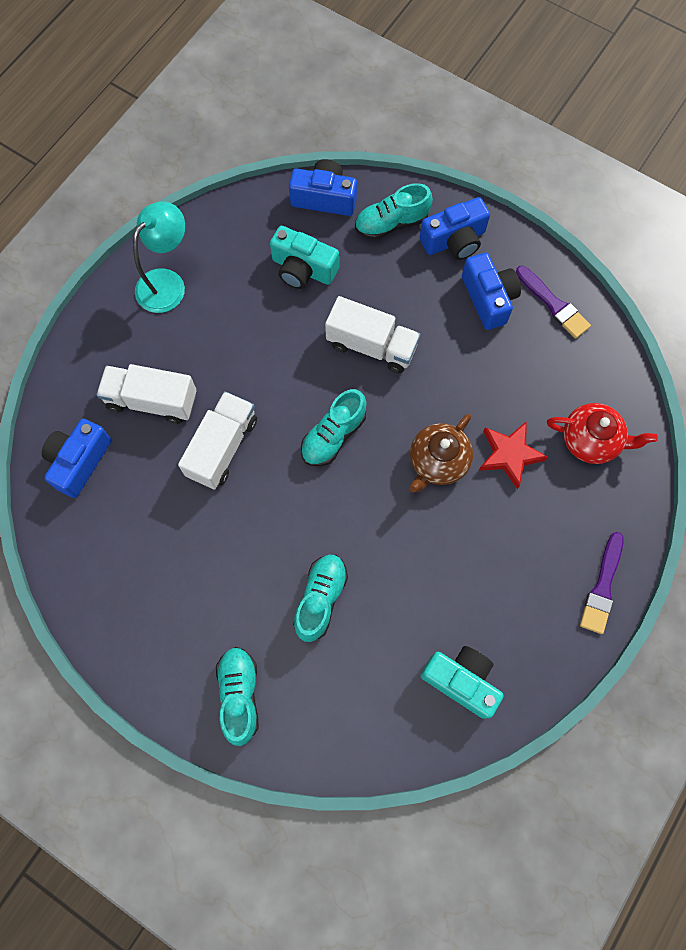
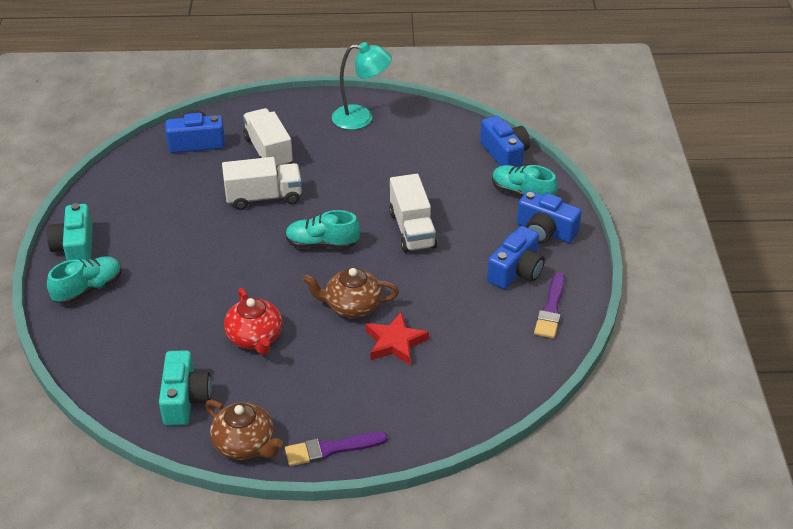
camera: 55 degrees right, 30 degrees down
turquoise camera [270,226,339,289] -> turquoise camera moved to [47,203,93,261]
turquoise shoe [293,555,348,642] -> none
red teapot [547,403,658,464] -> red teapot moved to [224,288,282,355]
none -> brown teapot [205,400,283,460]

